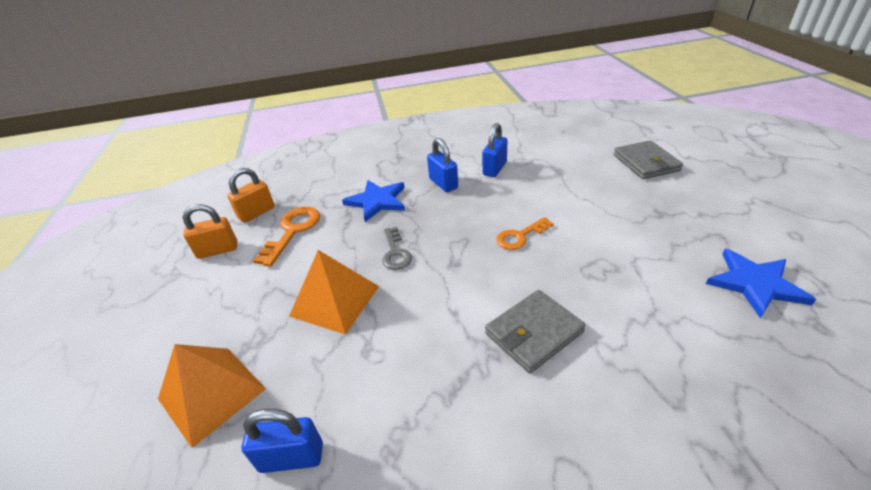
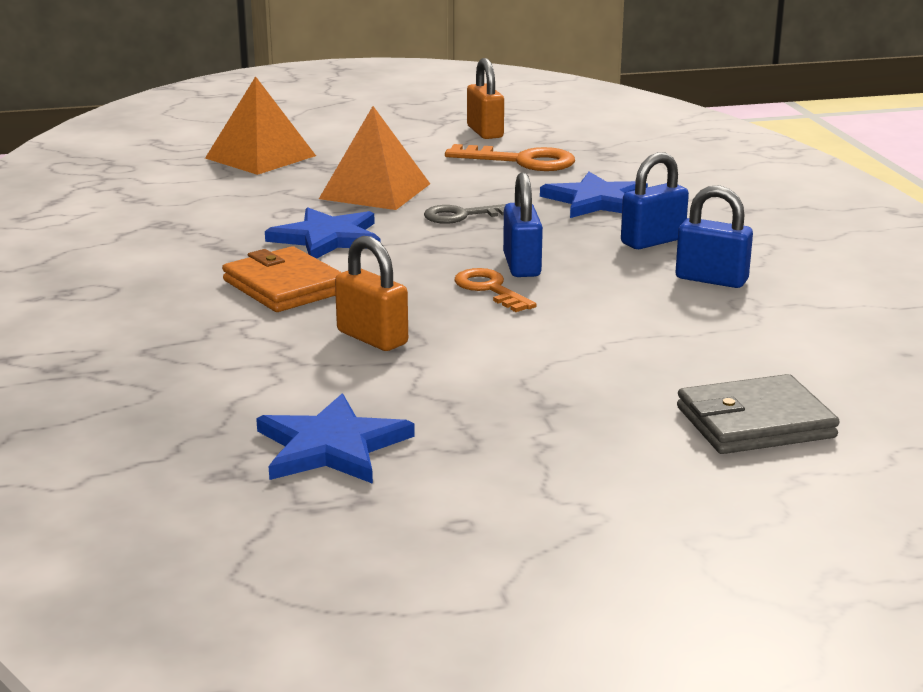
camera: 85 degrees right, 15 degrees down
orange padlock [227,168,275,223] -> orange padlock moved to [335,236,408,351]
blue padlock [242,409,323,473] -> blue padlock moved to [503,173,543,277]
grey wallet [485,290,586,374] -> orange wallet [222,246,342,312]
none -> blue star [265,207,381,259]

